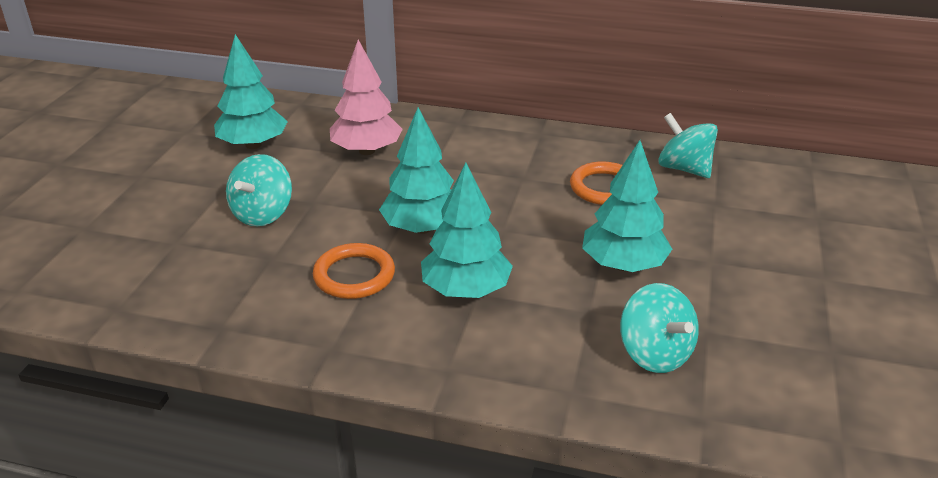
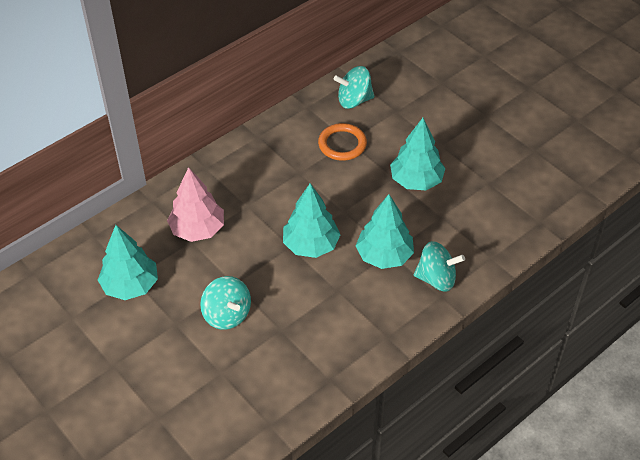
camera: 55 degrees left, 15 degrees up
orange ring [313,243,395,299] -> none
turquoise spinning top [620,283,699,373] -> turquoise spinning top moved to [414,241,465,291]

